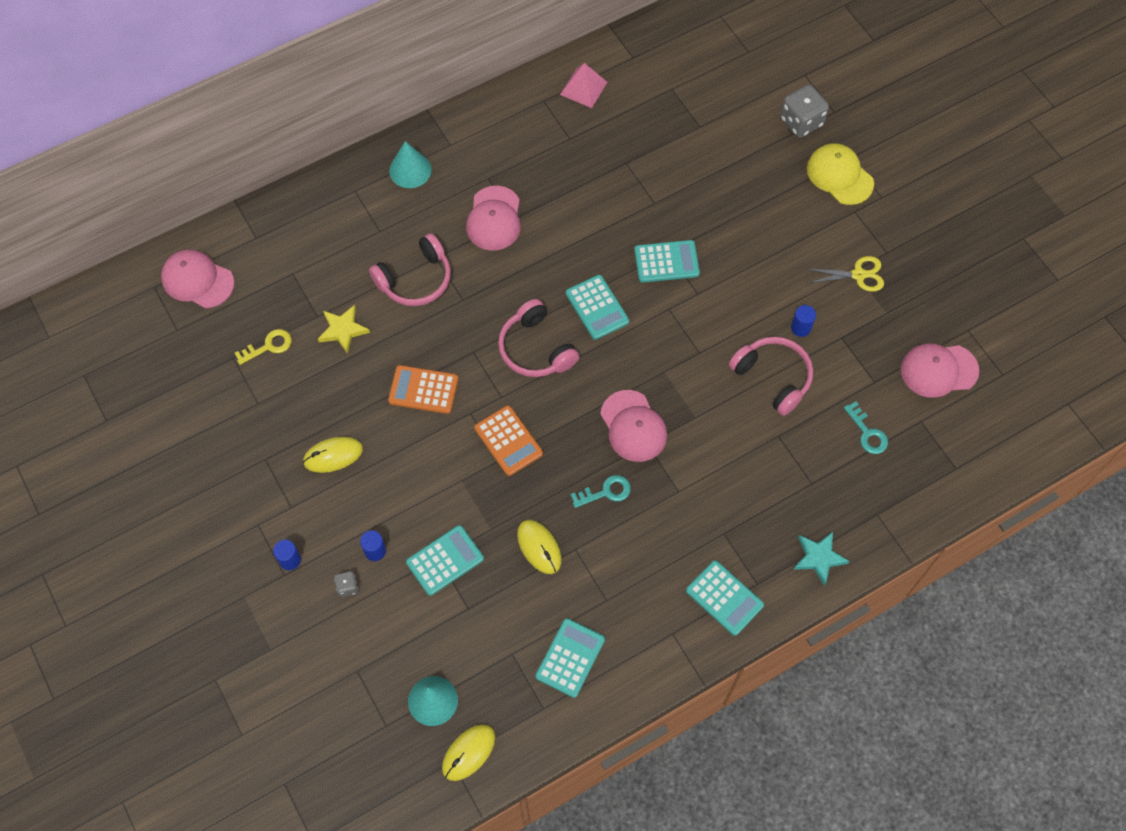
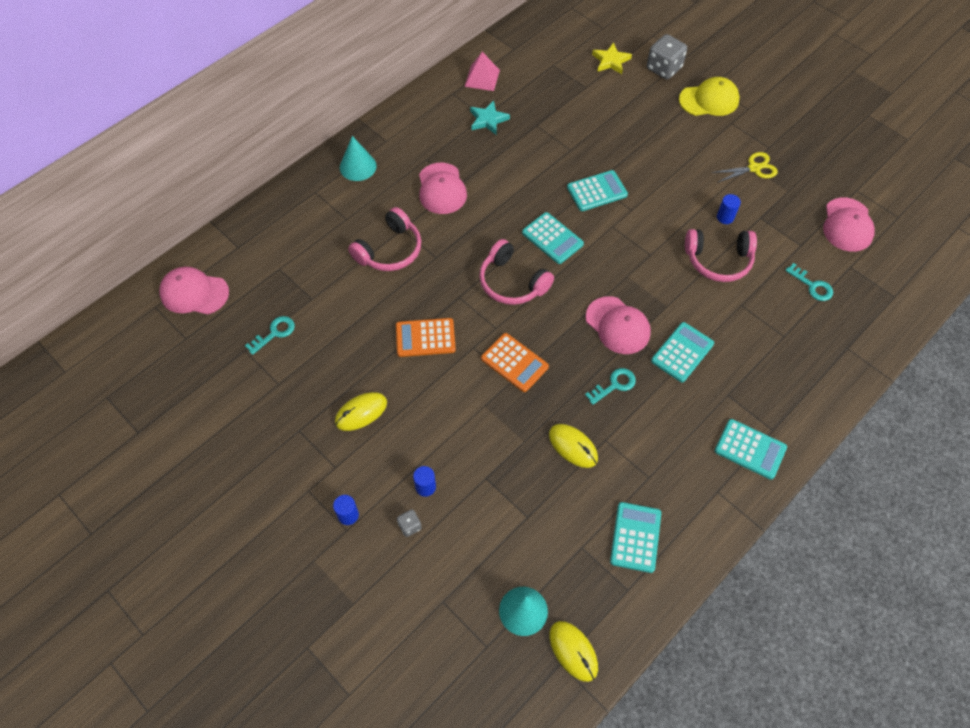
camera: 15 degrees left, 5 degrees down
yellow key [235,329,292,365] -> turquoise key [245,316,295,355]
yellow star [318,305,370,353] -> yellow star moved to [592,42,632,74]
turquoise calculator [406,525,484,596] -> turquoise calculator moved to [651,322,714,382]
yellow mouse [442,724,495,781] -> yellow mouse turned 60 degrees counterclockwise [550,621,598,682]
pink headphones [729,337,813,416] -> pink headphones turned 150 degrees clockwise [685,229,757,282]
turquoise star [793,532,849,586] -> turquoise star moved to [470,101,510,135]
yellow cap [807,143,874,205] -> yellow cap turned 135 degrees clockwise [679,77,740,116]
pink cap [901,343,979,398] -> pink cap turned 60 degrees counterclockwise [823,197,875,252]

